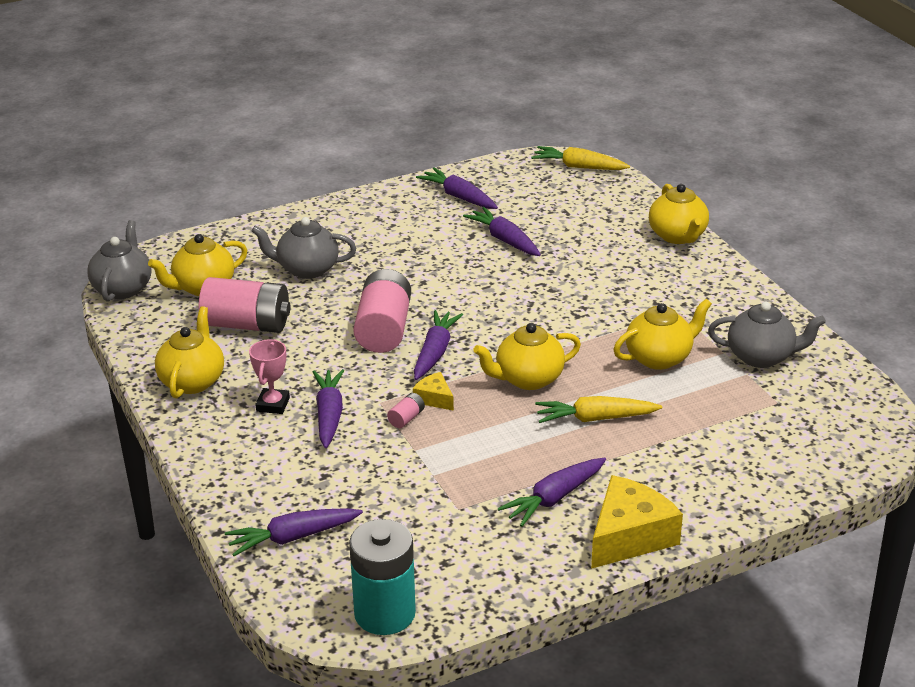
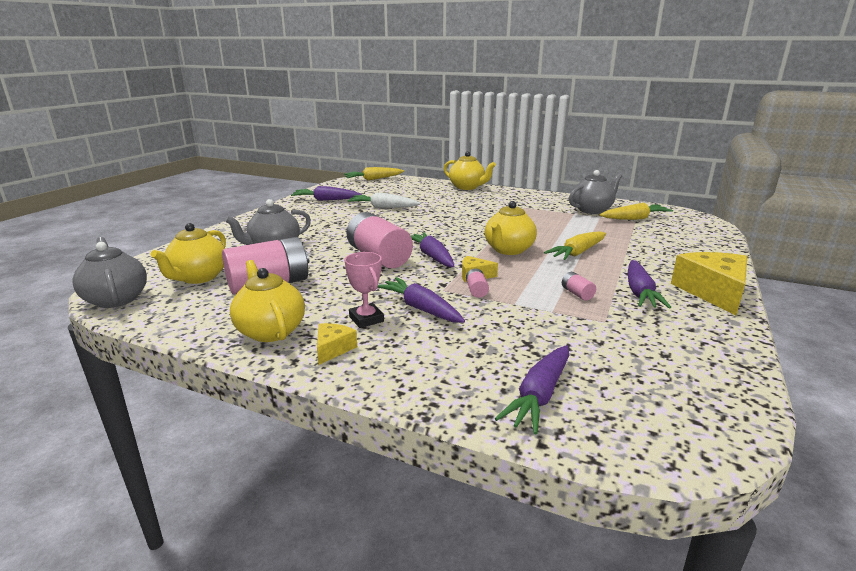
camera: 40 degrees left, 10 degrees down
turquoise battery [349,519,416,635] -> none
purple carrot [463,207,541,256] -> white carrot [347,192,420,208]
yellow teapot [614,299,712,370] -> none
none -> yellow cheese [317,323,357,365]
none -> pink battery [562,272,596,300]
none -> yellow carrot [600,203,673,220]

